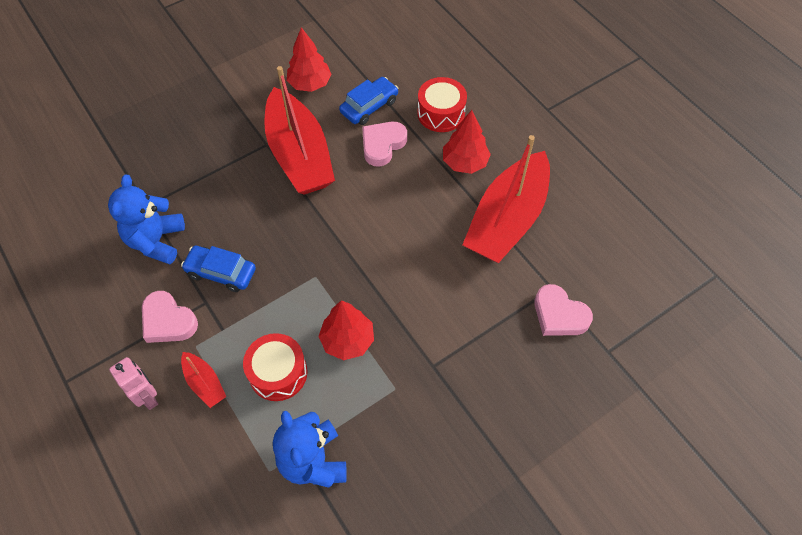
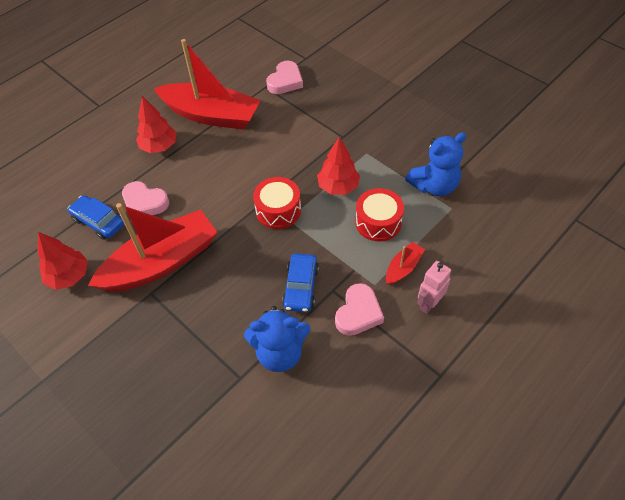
camera: 100 degrees left, 5 degrees down
red drum [418,77,467,132] -> red drum moved to [253,177,301,229]

